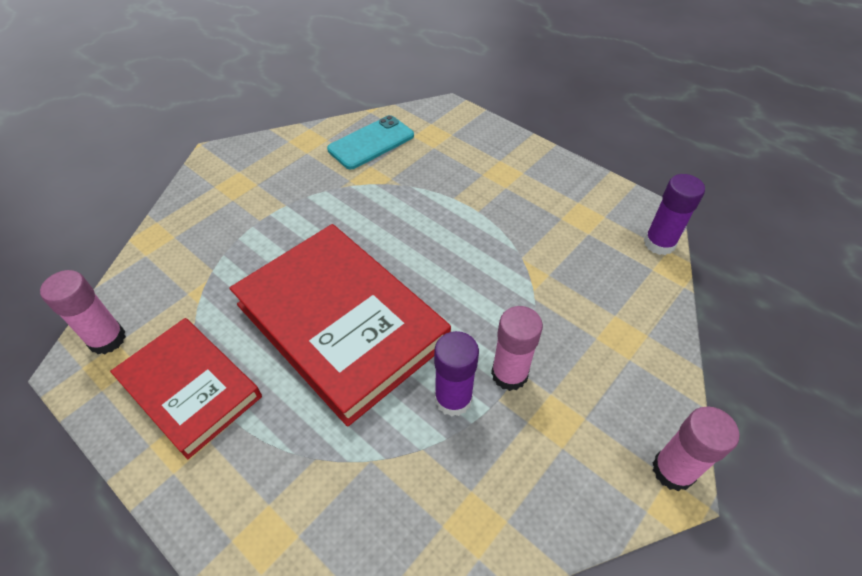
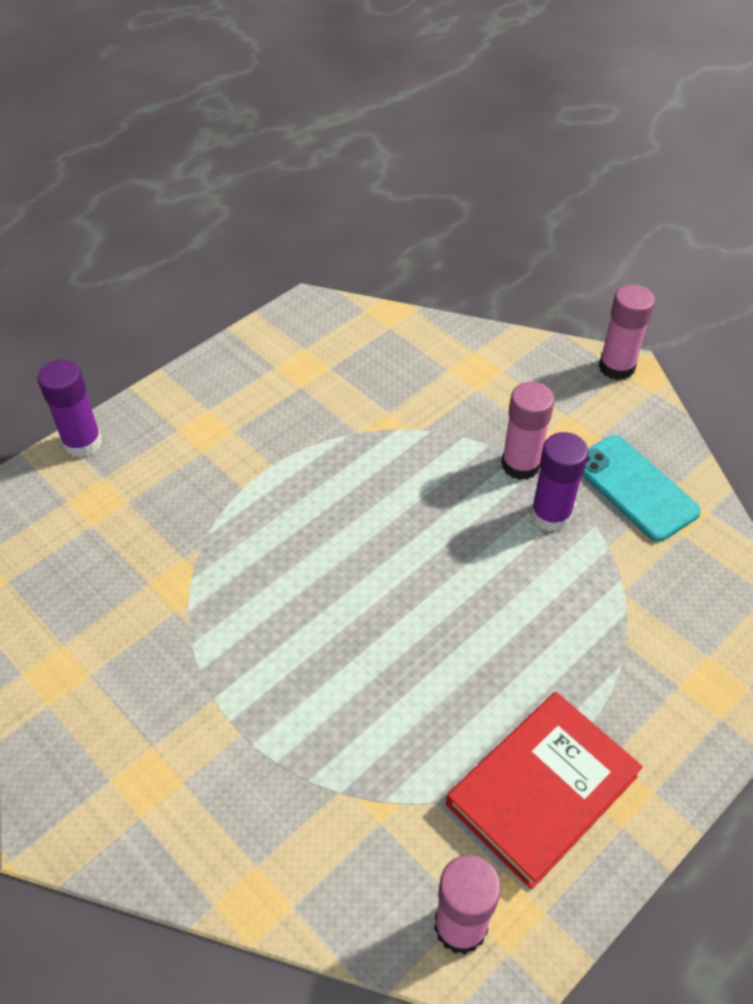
camera: 85 degrees left, 0 degrees up
red book [229,224,451,427] -> none
turquoise phone [327,115,414,169] -> turquoise phone moved to [582,435,701,542]
purple glue stick [644,174,705,255] -> purple glue stick moved to [38,360,102,458]

